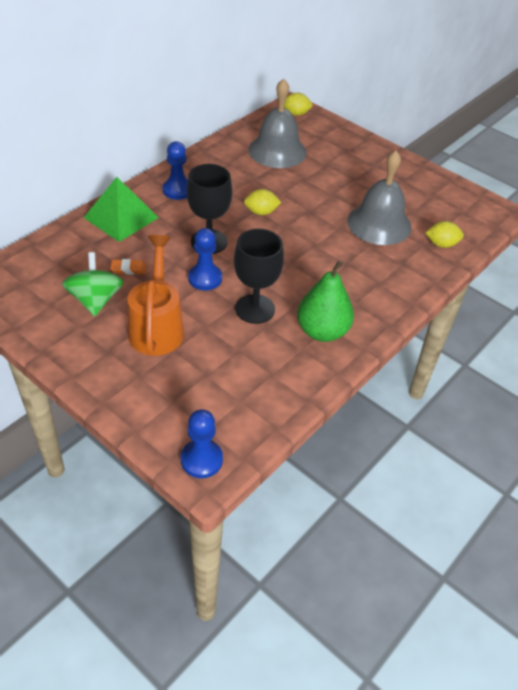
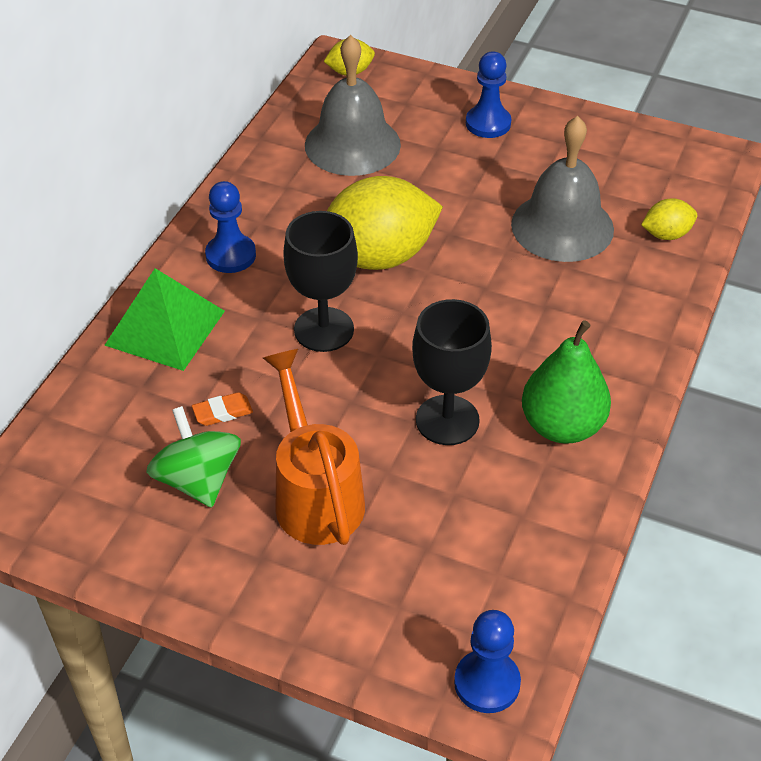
camera: 15 degrees left, 0 degrees up
blue pawn [188,228,222,291] -> blue pawn moved to [466,52,511,138]
yellow lemon [244,189,281,215] -> yellow lemon [327,176,443,270], size x2.17

